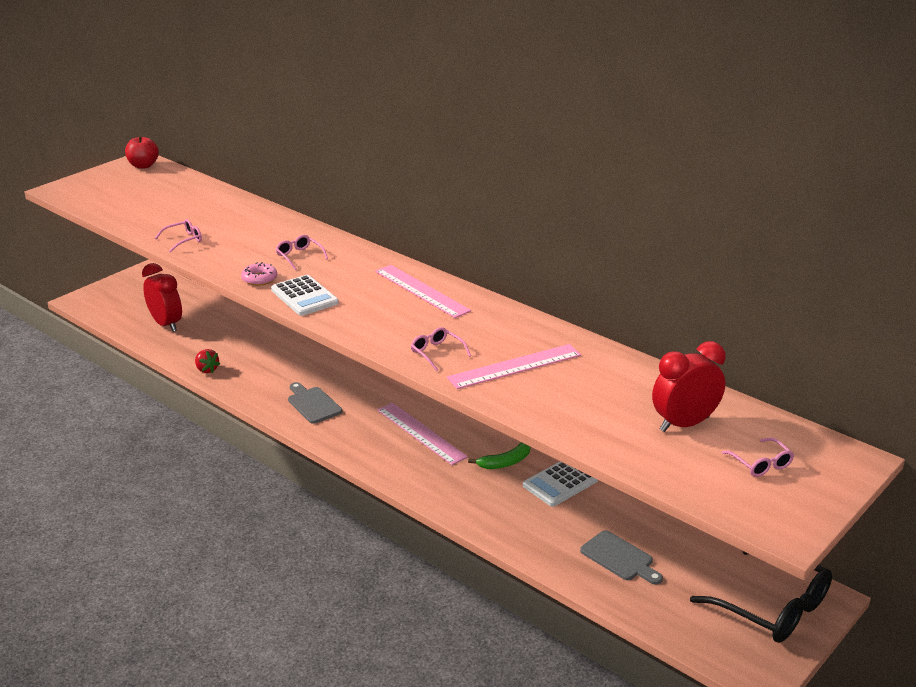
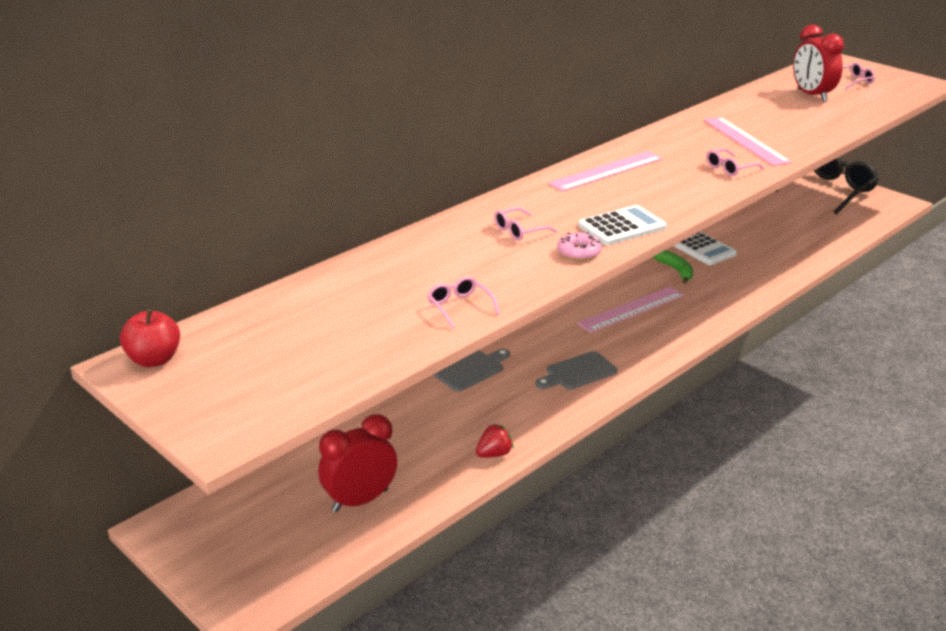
camera: 85 degrees left, 0 degrees up
grey cutting board [580,530,663,585] -> grey cutting board moved to [433,349,510,391]

